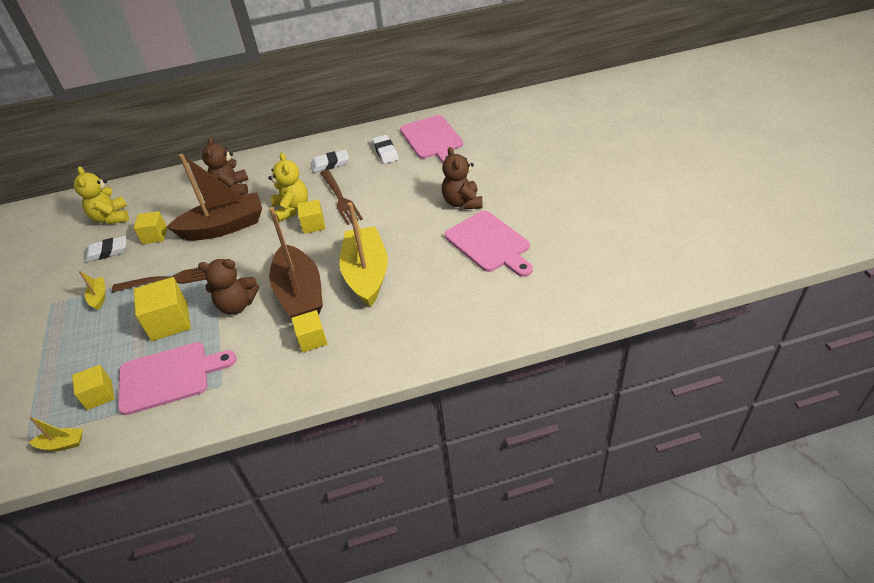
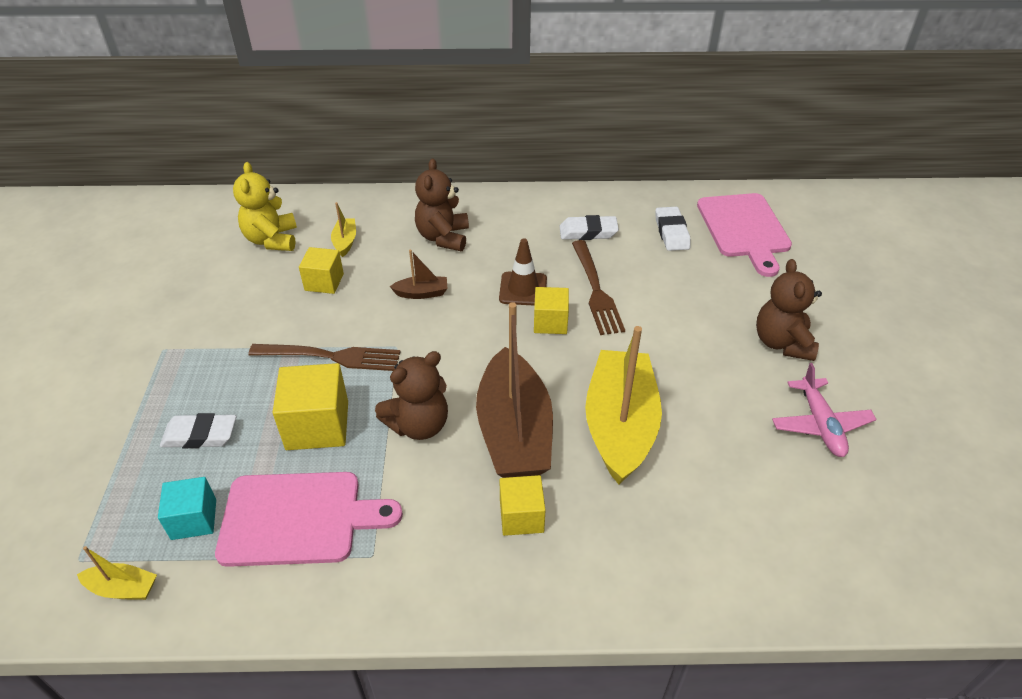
camera: 10 degrees right, 0 degrees up
yellow cube [72,365,115,410] -> turquoise cube [158,477,216,540]
yellow boat [79,271,105,310] -> yellow boat moved to [331,202,356,257]
white eraser [85,236,127,262] -> white eraser moved to [160,413,236,448]
brown boat [167,154,262,240] -> brown boat [390,250,447,299], size x0.42
brown teddy bear [198,259,259,315] -> brown teddy bear turned 45 degrees counterclockwise [375,351,448,440]
yellow teddy bear [268,153,308,222] -> brown traffic cone [499,238,547,306]
pink cutting board [445,211,533,277] -> pink plane [772,363,877,457]

